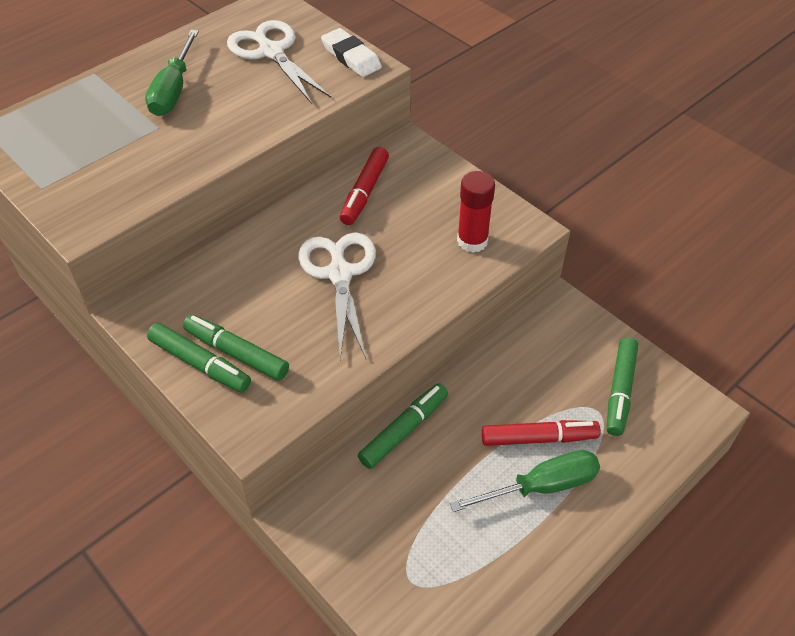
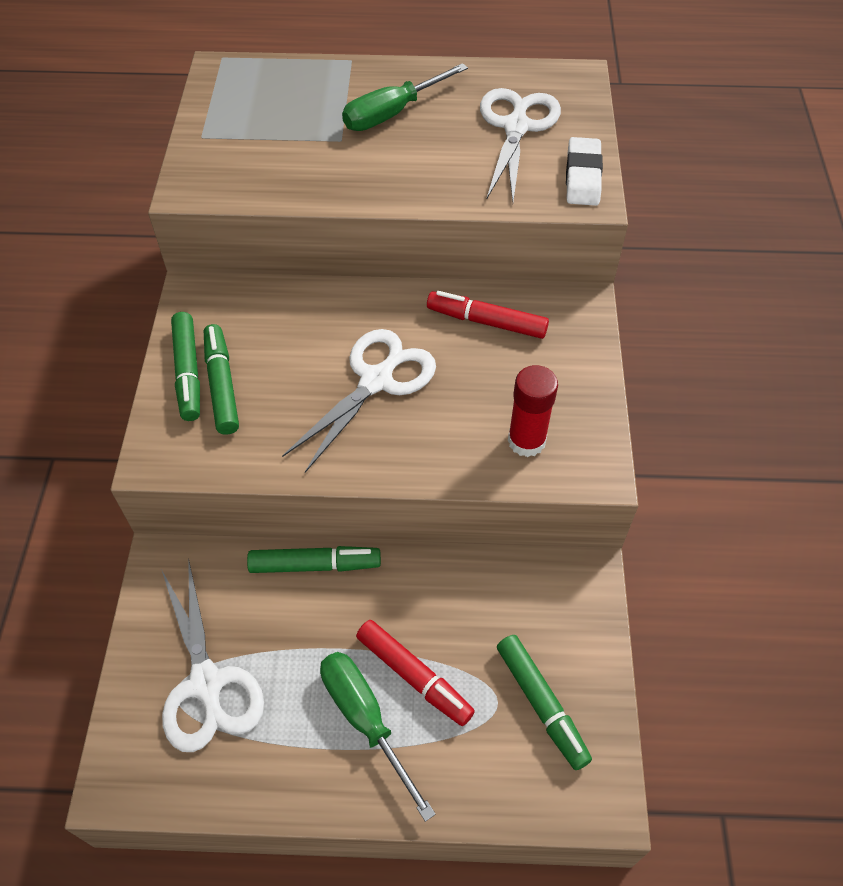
camera: 45 degrees right, 5 degrees up
red marker [340,147,389,225] -> red marker turned 45 degrees clockwise [427,291,549,339]
green screwdriver [450,450,600,512] -> green screwdriver turned 150 degrees counterclockwise [320,652,436,822]
green marker [607,337,638,436] -> green marker turned 90 degrees counterclockwise [497,635,592,770]
none -> white scissors [161,559,264,752]

